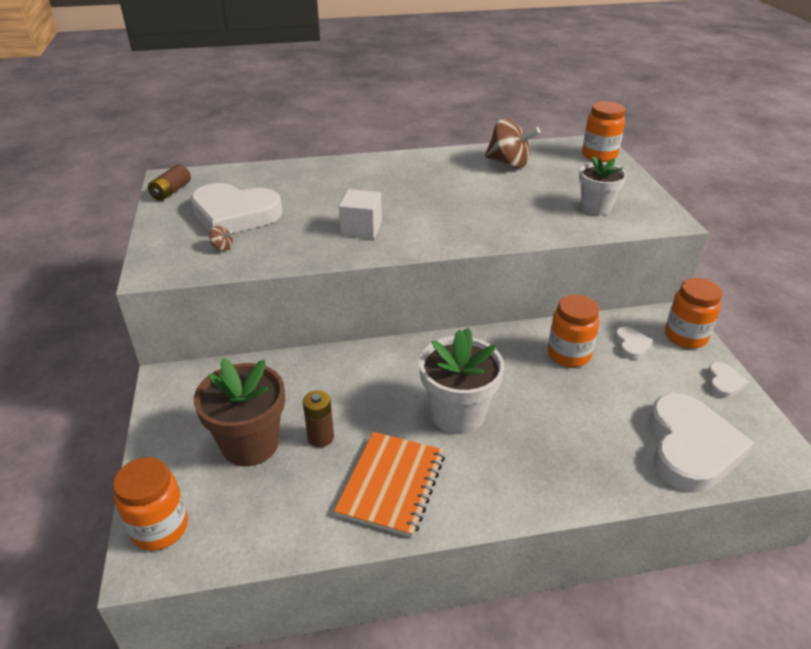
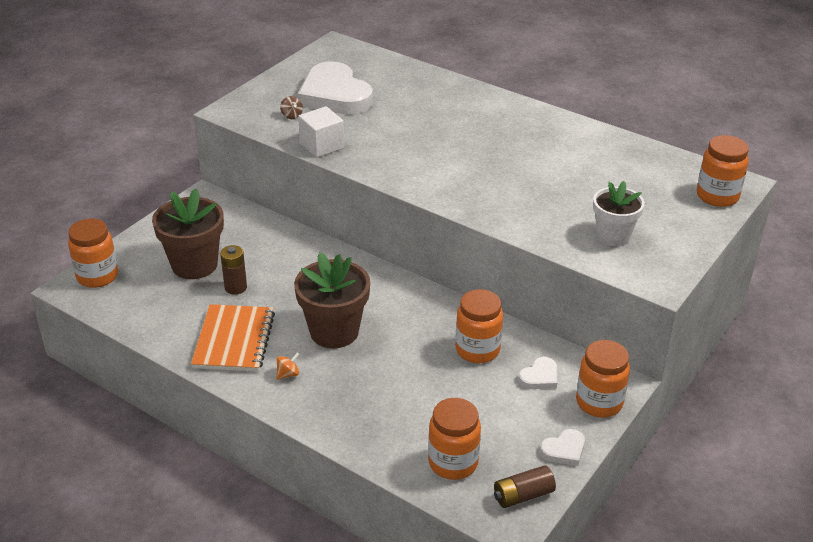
camera: 45 degrees right, 0 degrees up
brown battery [148,164,191,201] -> brown battery moved to [494,465,556,508]
orange notebook [334,432,445,538] -> orange notebook turned 60 degrees counterclockwise [191,304,275,372]
white cube [339,189,382,239] -> white cube moved to [298,106,344,158]
white flower pot [419,328,504,434] -> brown flower pot [294,252,370,348]
brown spinning top [485,118,540,169] -> none
white heart [649,393,754,492] -> orange jar [428,398,481,480]
none -> orange spinning top [276,352,300,380]

